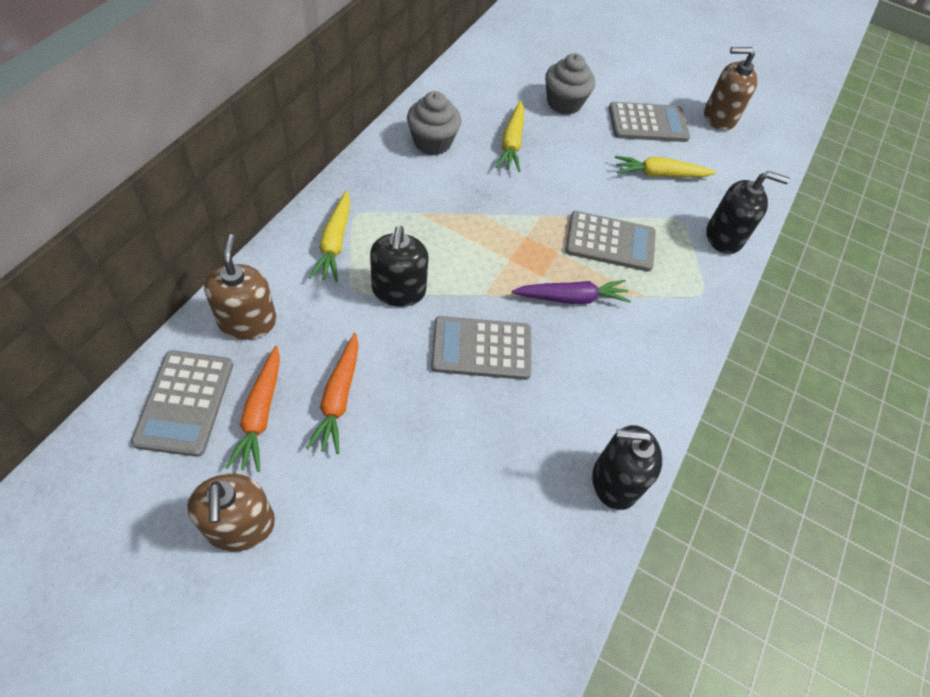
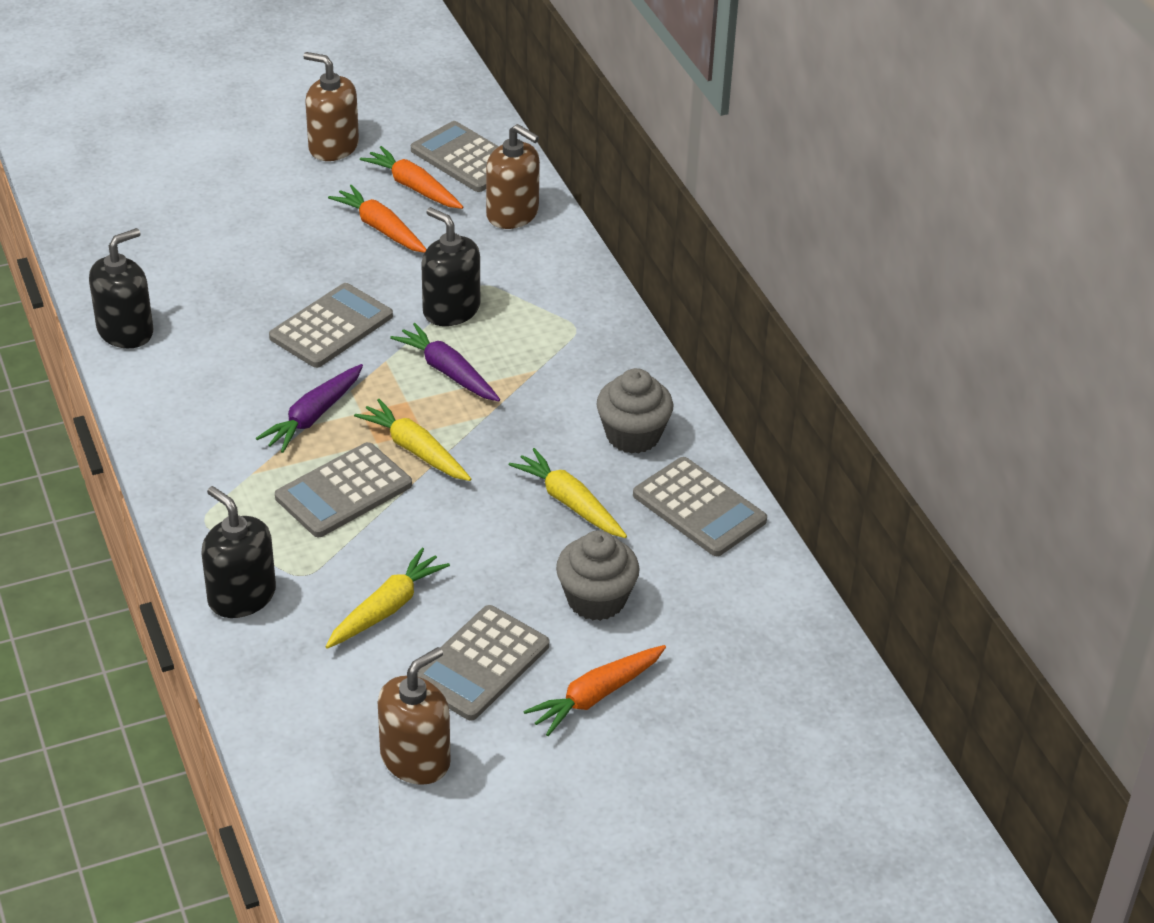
camera: 135 degrees right, 15 degrees down
yellow carrot [309,191,350,282] -> yellow carrot moved to [354,399,471,481]
black soap dispenser [706,171,790,254] -> black soap dispenser turned 90 degrees clockwise [202,486,276,618]
none -> purple carrot [390,323,500,401]
none -> orange carrot [523,645,666,736]
none -> grey calculator [633,457,767,556]

